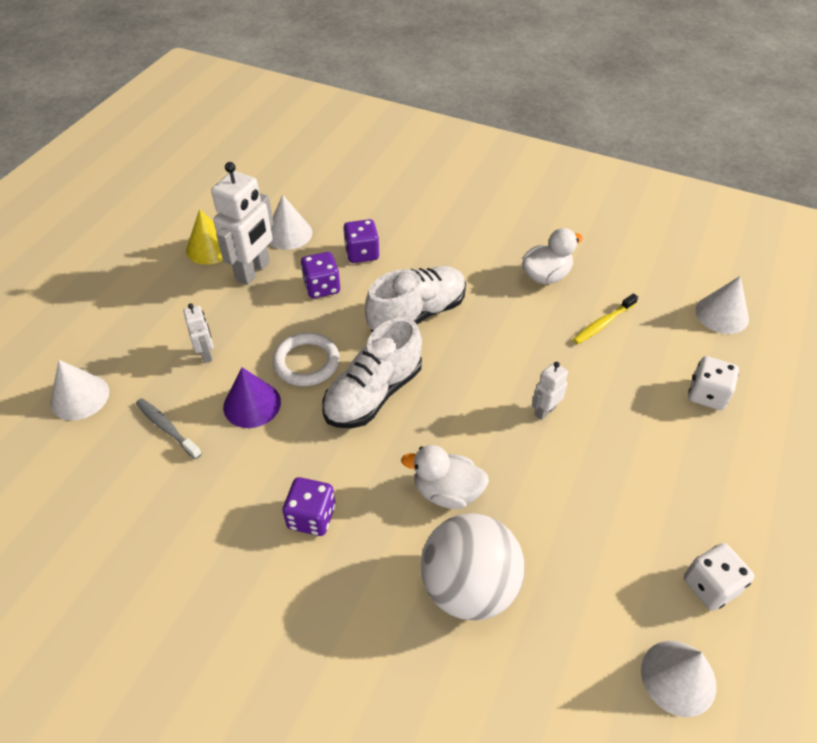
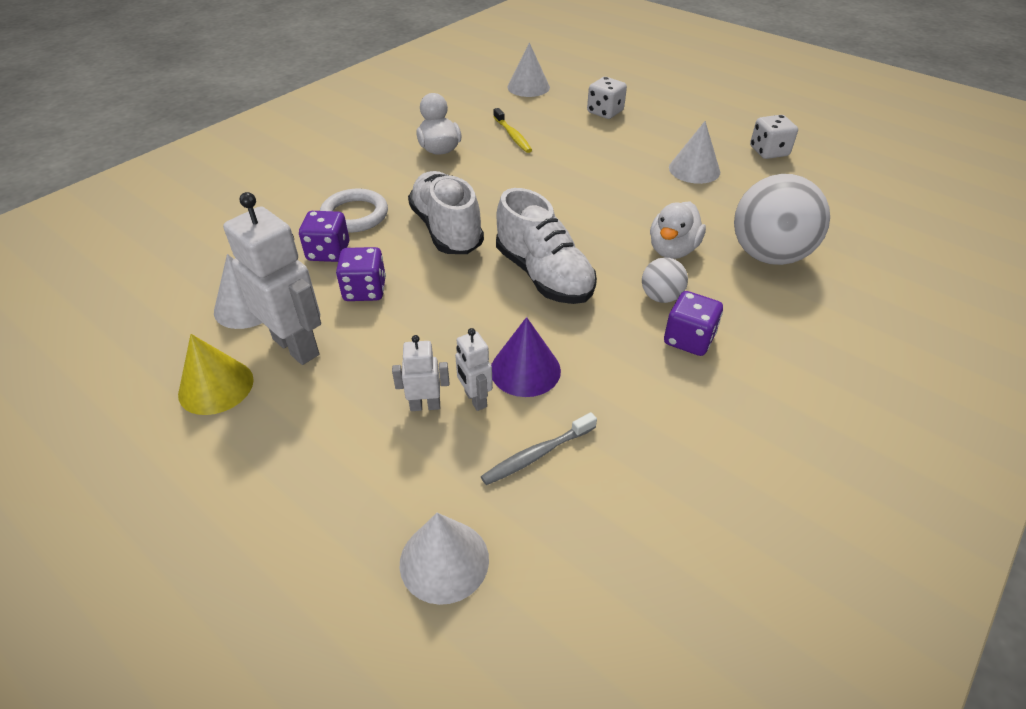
camera: 75 degrees left, 5 degrees down
white ring [272,332,340,386] -> white ring moved to [320,189,388,233]
white robot [532,362,568,420] -> white robot moved to [455,328,493,411]
white cone [641,641,717,717] -> white cone moved to [669,121,720,184]
none -> white ball [642,258,688,303]

